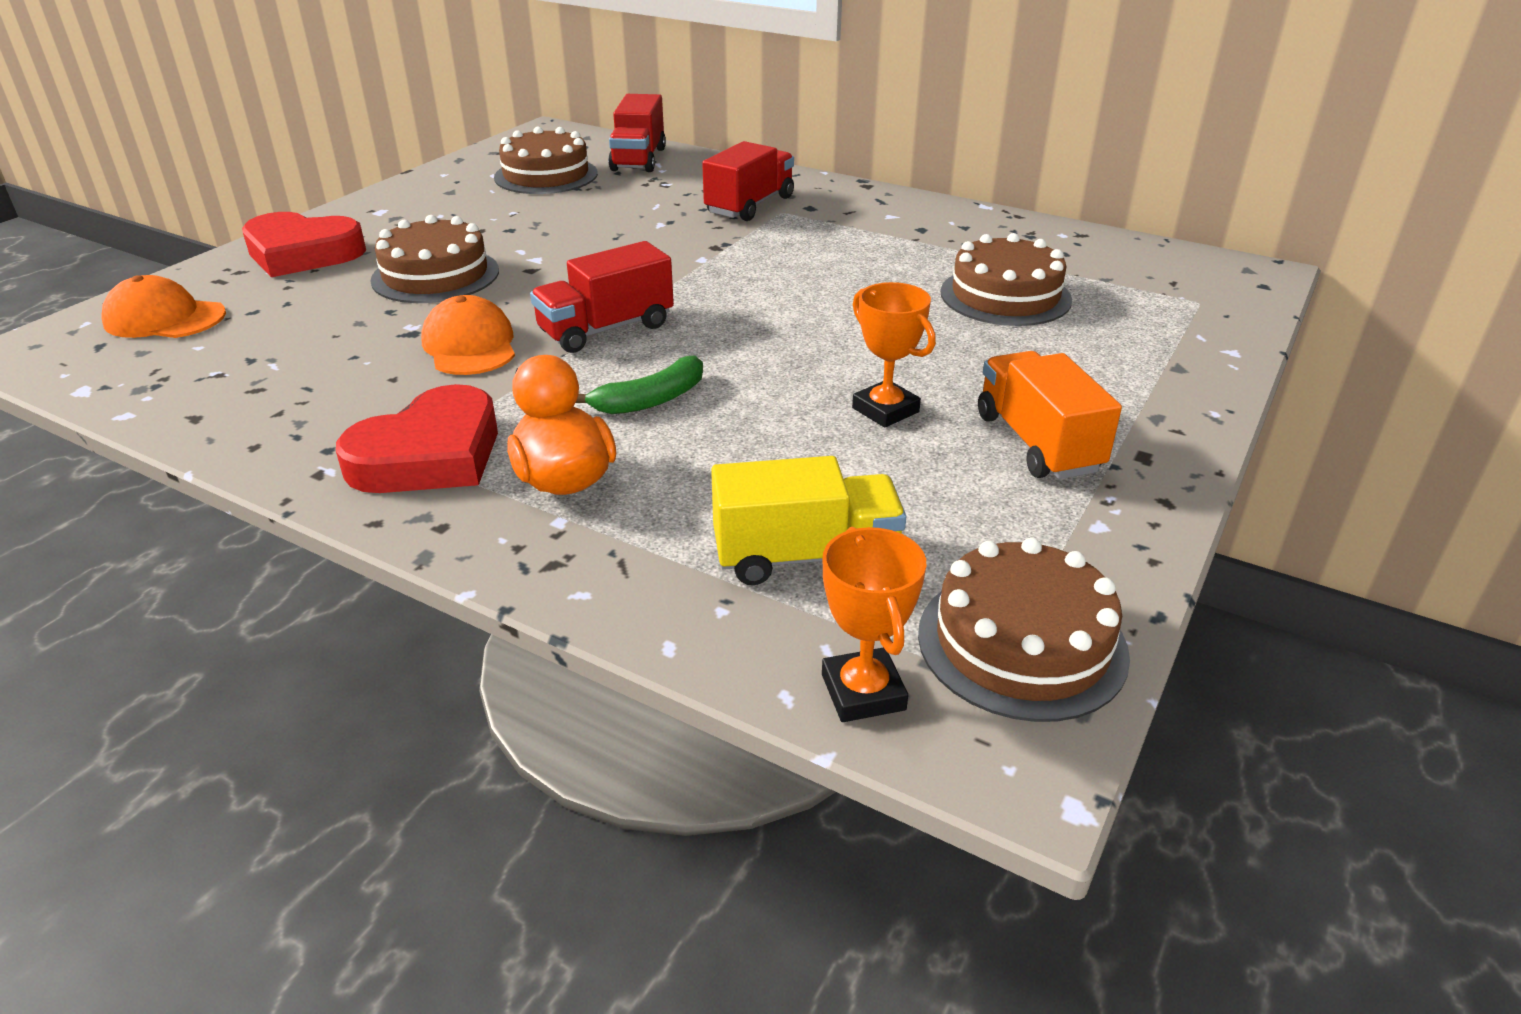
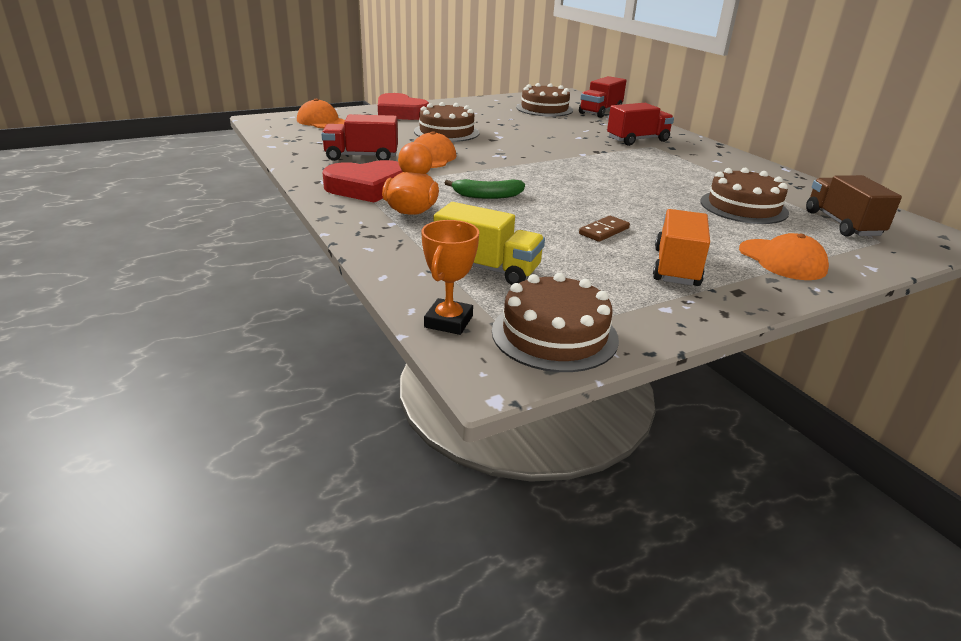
camera: 30 degrees right, 5 degrees down
red truck [530,241,674,353] -> red truck moved to [321,114,398,161]
orange trophy [852,282,936,428] -> brown domino [579,216,630,242]
none -> orange cap [739,233,829,280]
none -> brown truck [806,175,902,236]

